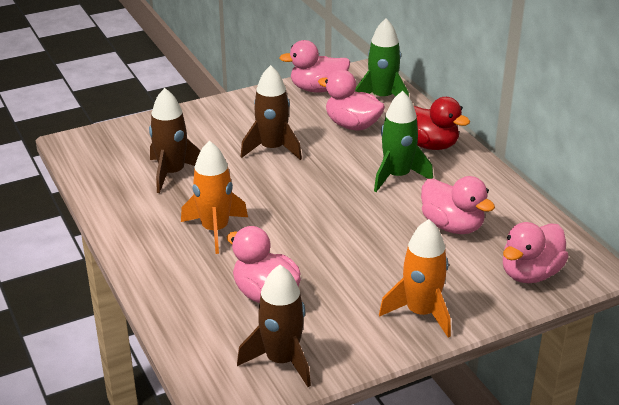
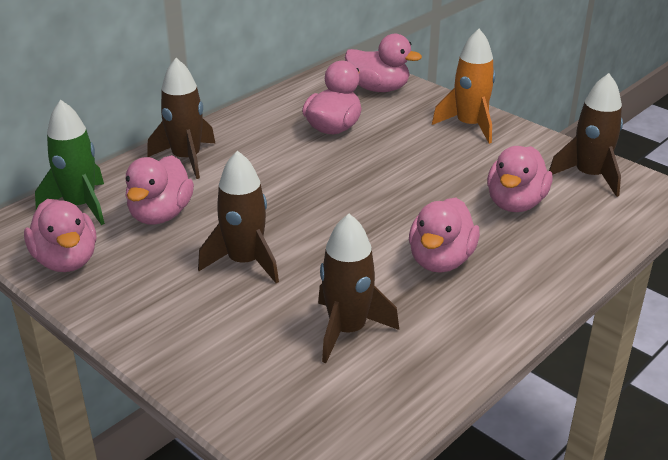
camera: 110 degrees left, 0 degrees up
orange rocket [181,141,248,254] -> pink duck [409,198,480,273]
green rocket [374,91,433,192] -> none
red duck [414,97,470,150] -> brown rocket [147,58,215,179]

